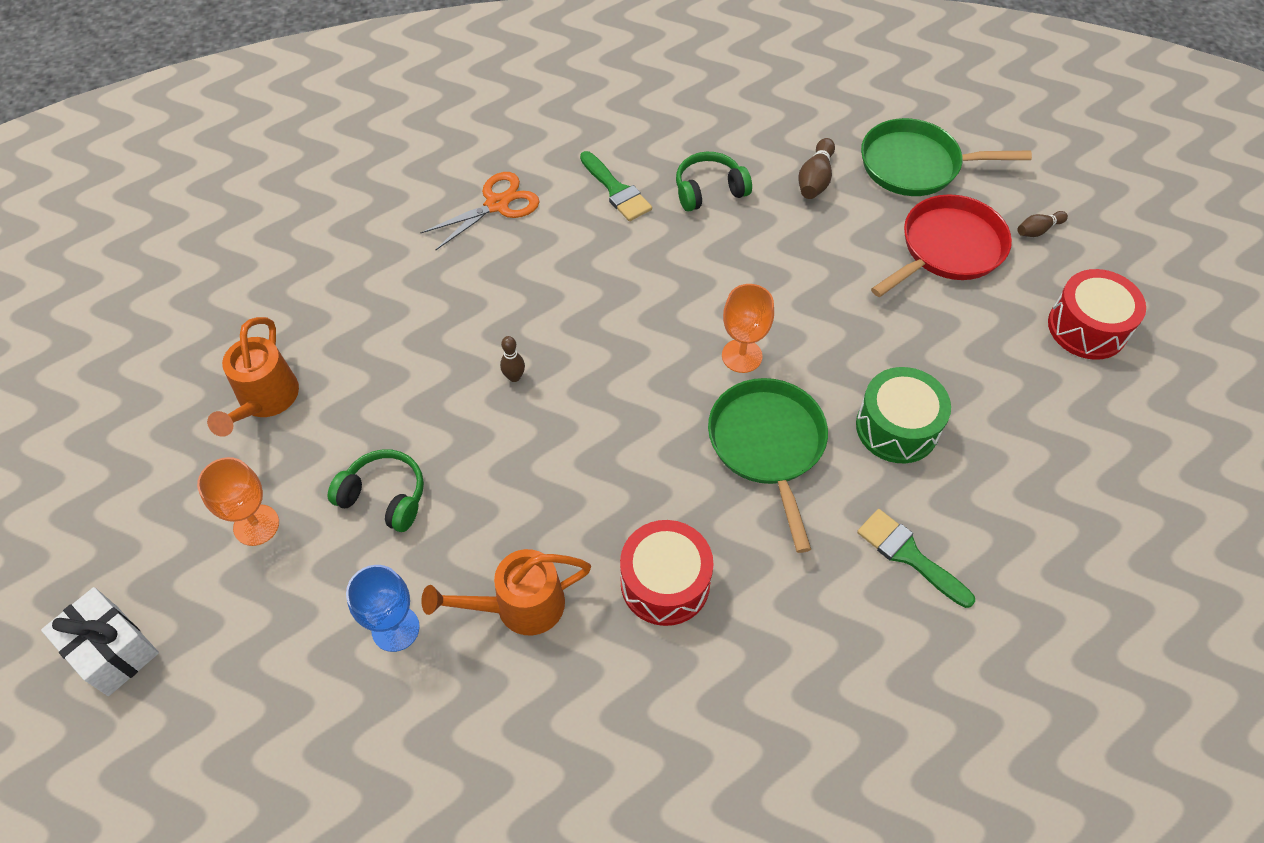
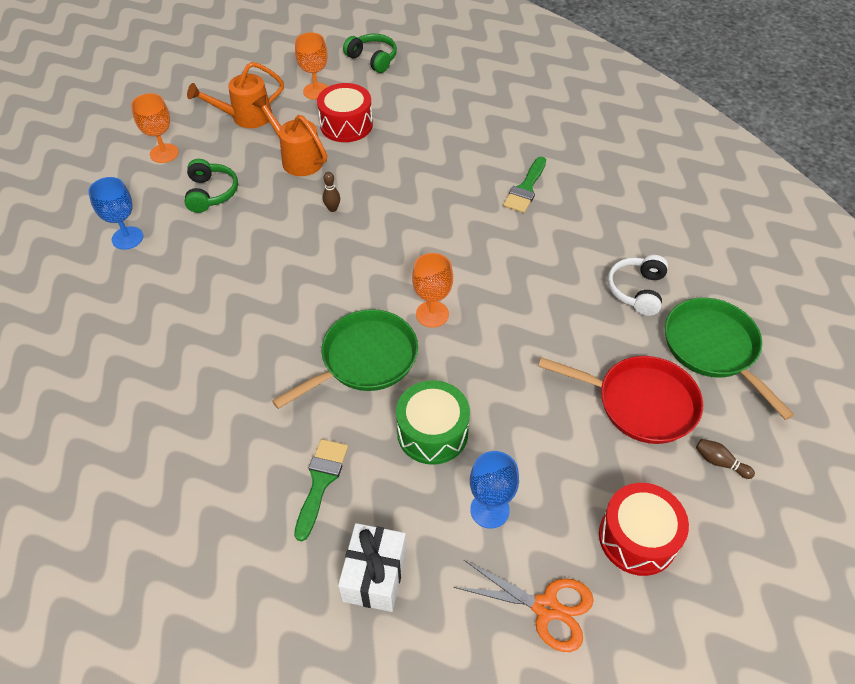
camera: 60 degrees right, 5 degrees down
white gift [41,587,159,696] -> white gift moved to [338,523,407,612]
orange scissors [420,172,540,250] -> orange scissors moved to [453,560,594,652]
orange watering can [421,549,591,635] -> orange watering can moved to [252,95,327,176]
red drum [620,520,714,626] -> red drum moved to [317,83,373,142]
green headphones [676,152,752,212] -> green headphones moved to [343,34,397,73]
brown bowling pin [798,138,835,199] -> white headphones [608,255,668,316]
none -> orange goblet [295,32,328,100]
none -> blue goblet [470,451,519,529]

